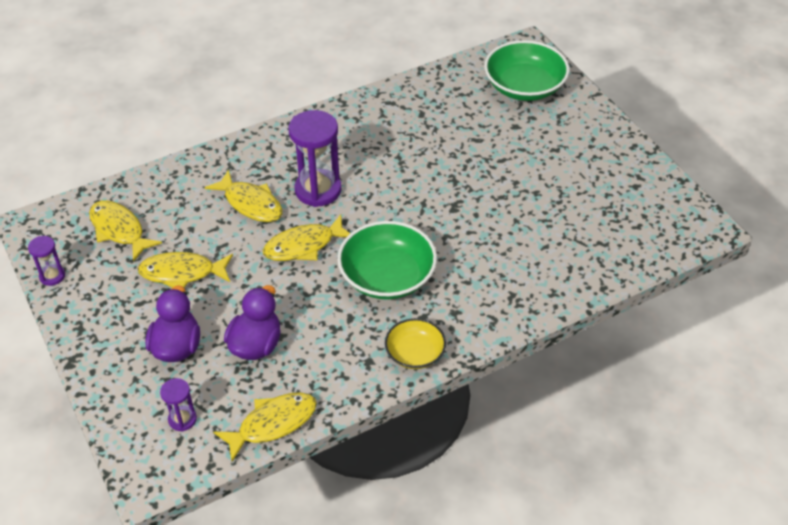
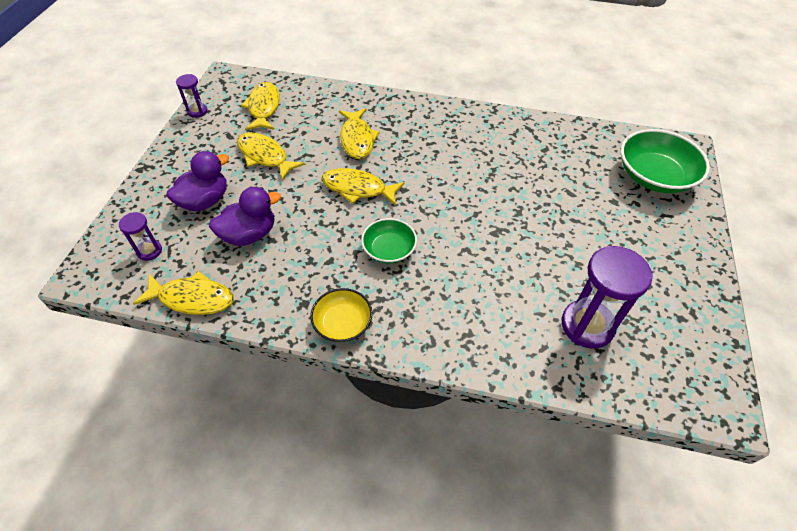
camera: 40 degrees right, 5 degrees up
purple hourglass [289,110,341,207] -> purple hourglass moved to [562,246,653,349]
green bowl [337,221,437,299] -> green bowl [361,218,417,263], size x0.59

